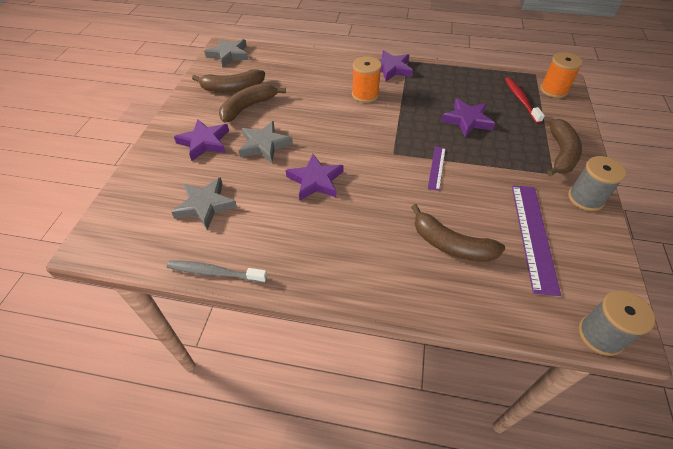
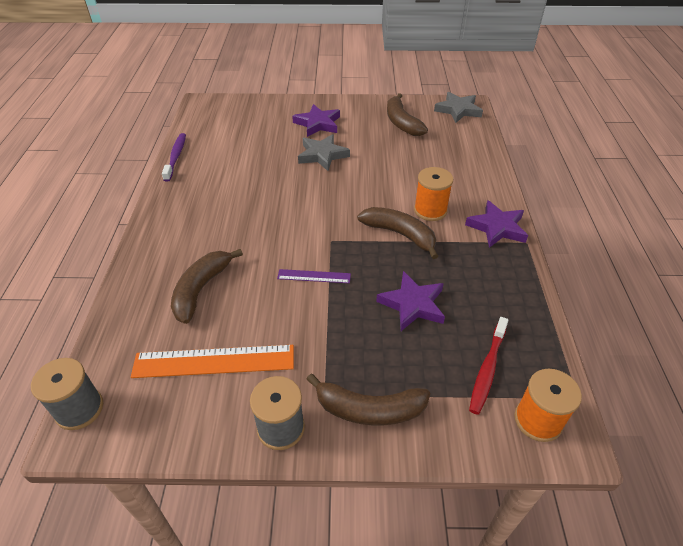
camera: 80 degrees right, 5 degrees down
grey toothbrush [167,260,267,283] -> purple toothbrush [162,133,186,182]
grey star [171,177,237,230] -> none
brown banana [219,83,286,123] -> brown banana moved to [357,207,438,259]
purple star [286,154,343,201] -> none
red toothbrush [505,77,545,124] -> red toothbrush turned 135 degrees clockwise [469,317,509,415]
purple ruler [512,185,561,296] -> orange ruler [131,345,294,378]

